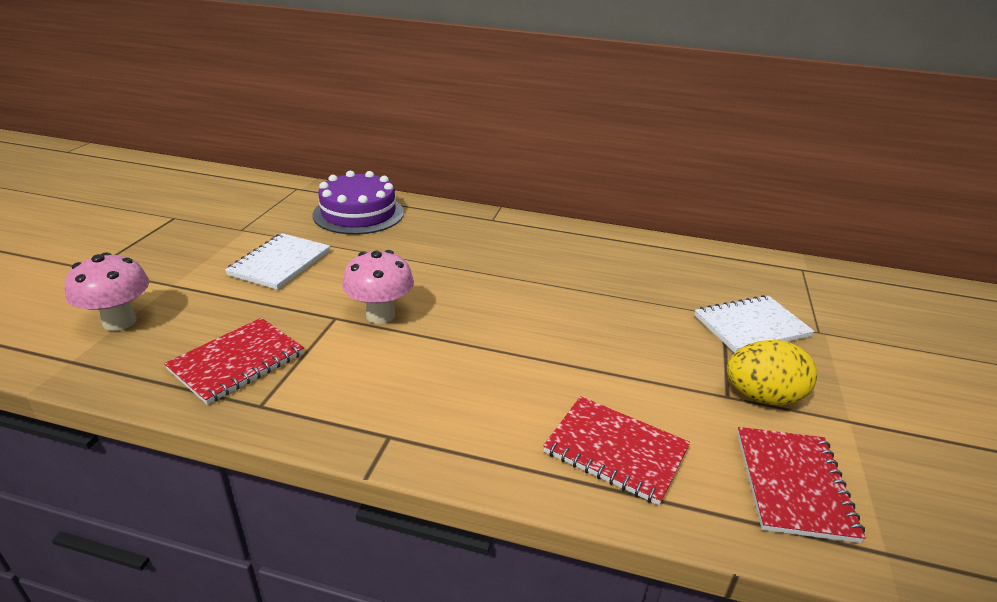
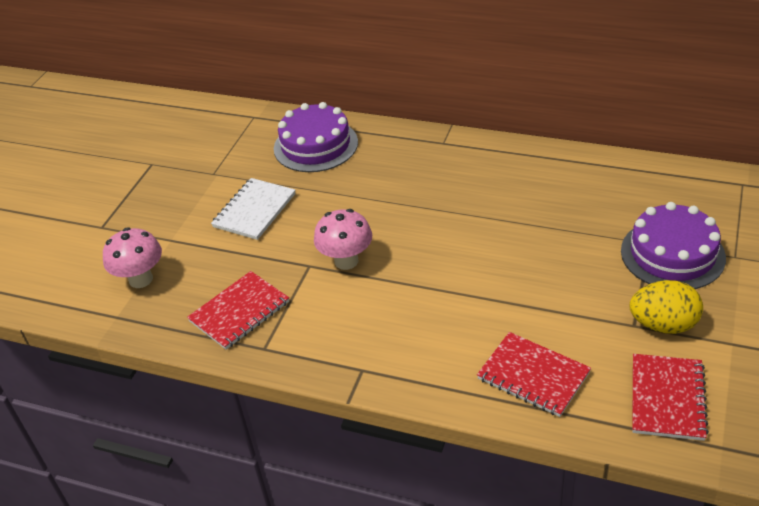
camera: 10 degrees right, 10 degrees up
white notebook [695,295,815,353] -> purple cake [621,202,726,289]

